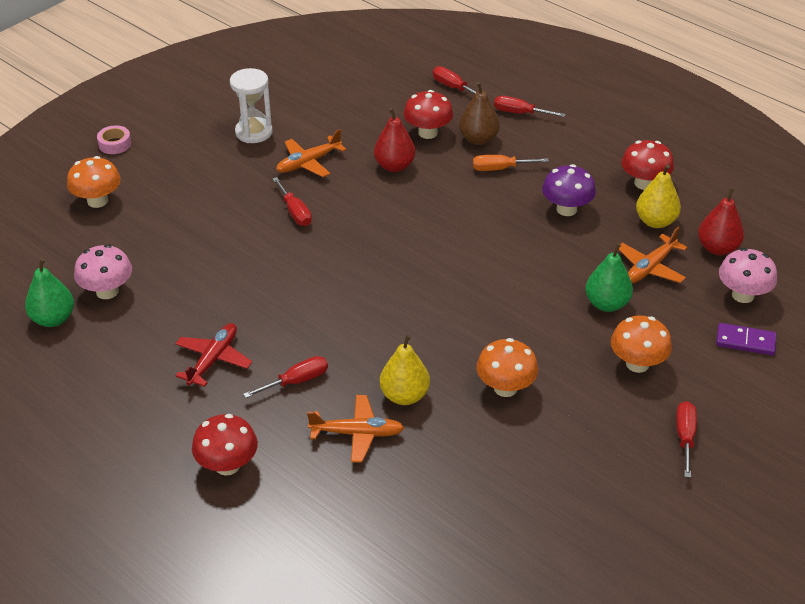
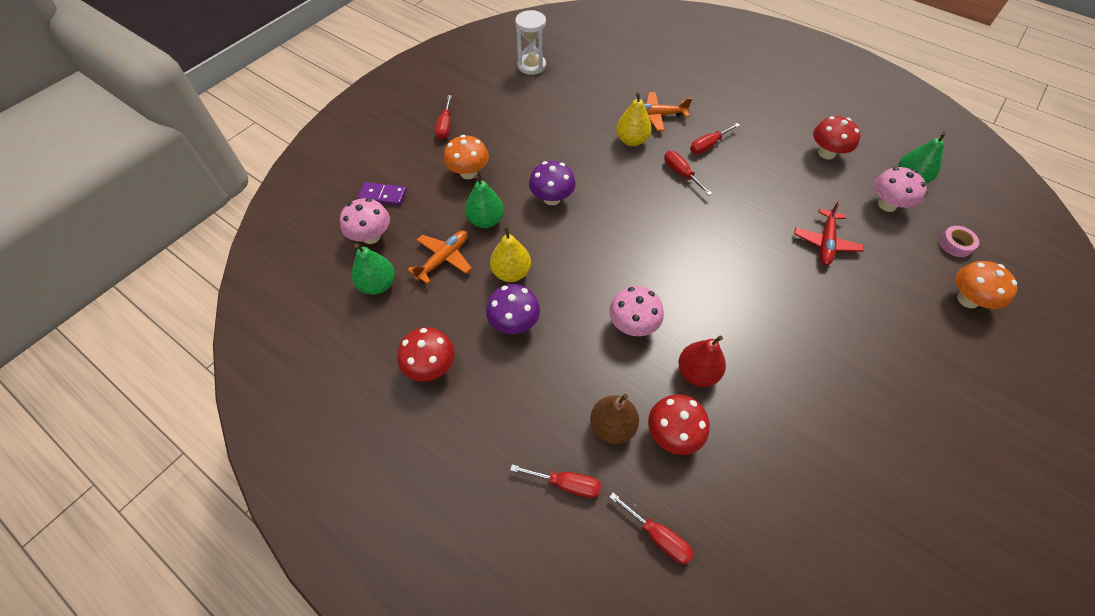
camera: 175 degrees right, 15 degrees up
pink tape [97,125,131,154] -> pink tape moved to [939,226,979,257]
red plane [175,323,252,387] -> red plane moved to [794,201,864,265]
red mushroom [192,414,258,475] -> red mushroom moved to [813,116,861,160]
white hourglass [230,68,273,143] -> white hourglass moved to [515,10,546,75]
red screwdriver [272,177,312,226] -> red screwdriver moved to [664,151,712,195]
orange plane [276,129,347,177] -> none
orange screwdriver [473,155,549,171] -> none
orange mushroom [476,338,538,397] -> none
yellow pear [636,165,681,228] -> yellow pear moved to [490,226,531,282]
red pear [698,188,744,255] -> green pear [352,244,395,295]
none -> purple mushroom [529,161,576,205]
none -> pink mushroom [609,286,664,336]

